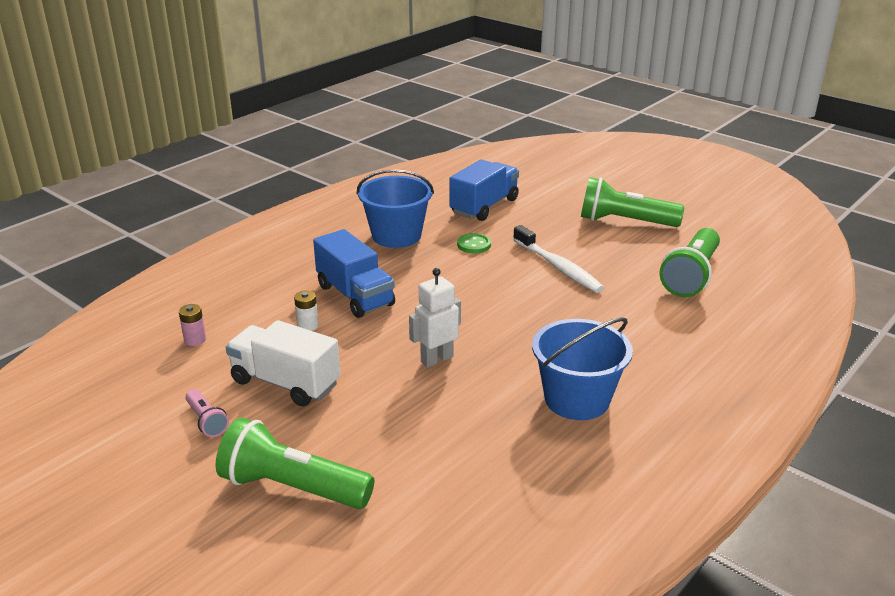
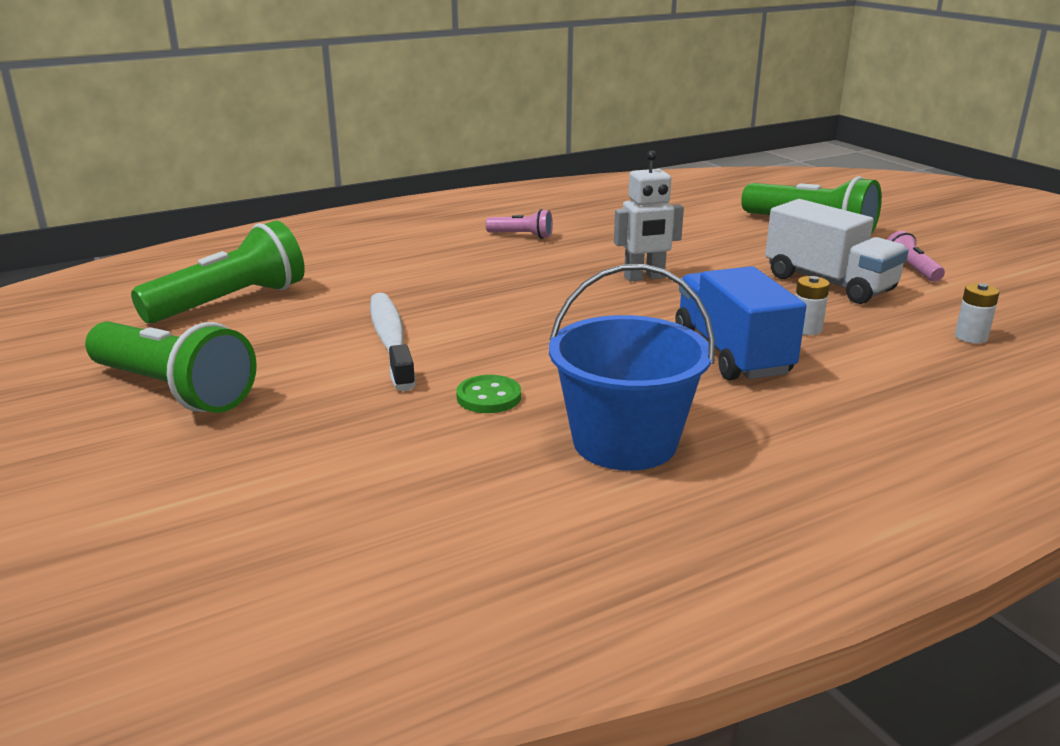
camera: 160 degrees left, 5 degrees down
pink battery [179,304,206,346] -> white battery [955,283,999,344]
blue truck [449,159,519,221] -> none
blue bucket [532,317,633,420] -> pink flashlight [485,209,553,239]

